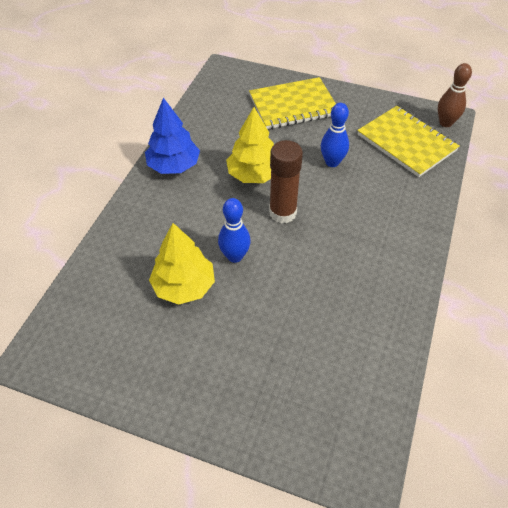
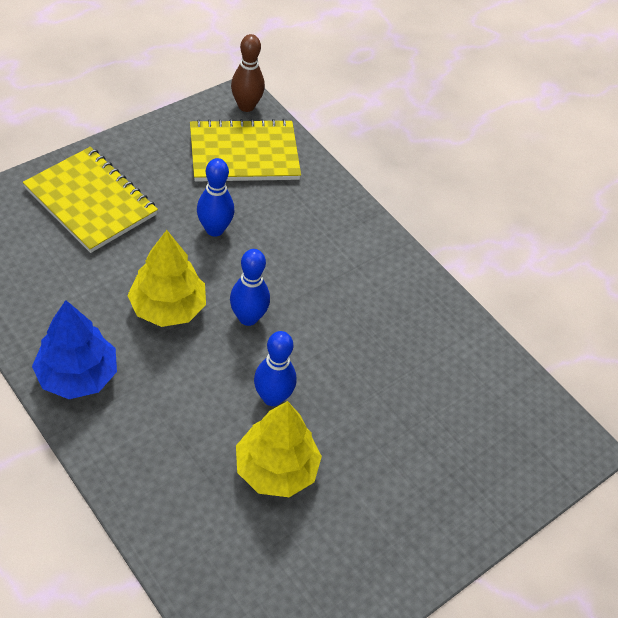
camera: 65 degrees left, 0 degrees up
yellow notebook [249,77,336,129] -> yellow notebook turned 60 degrees counterclockwise [23,147,158,253]
brown glue stick [269,140,303,224] -> blue bowling pin [230,249,270,326]

